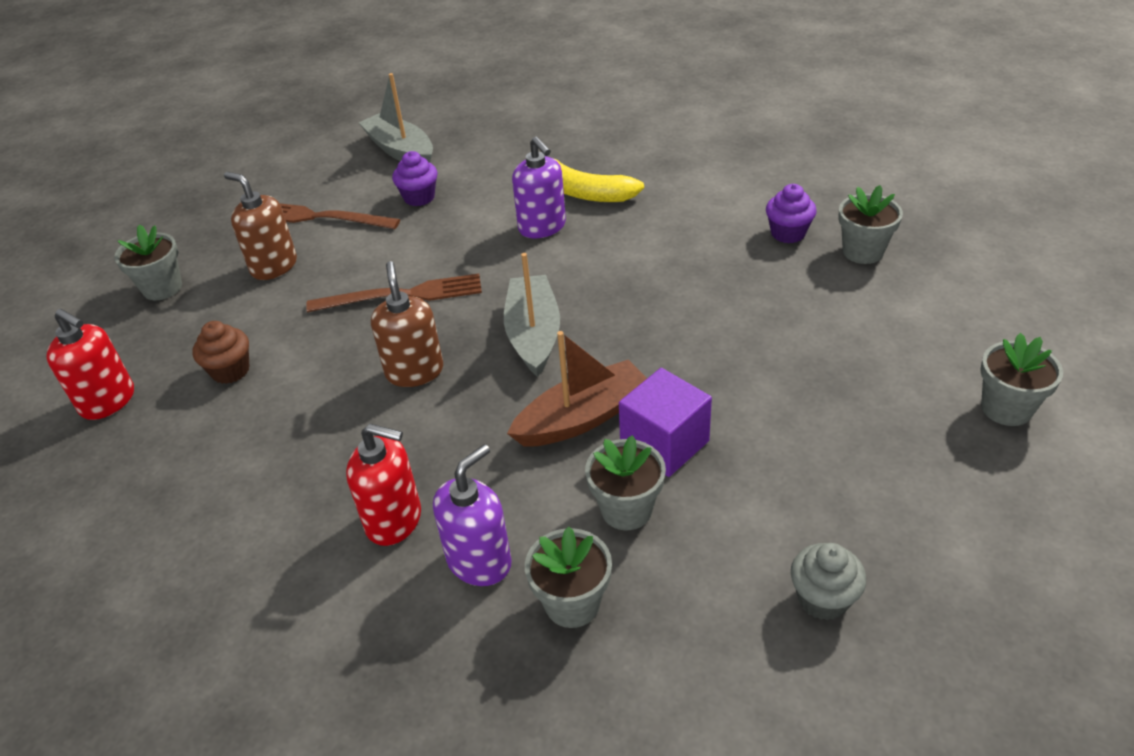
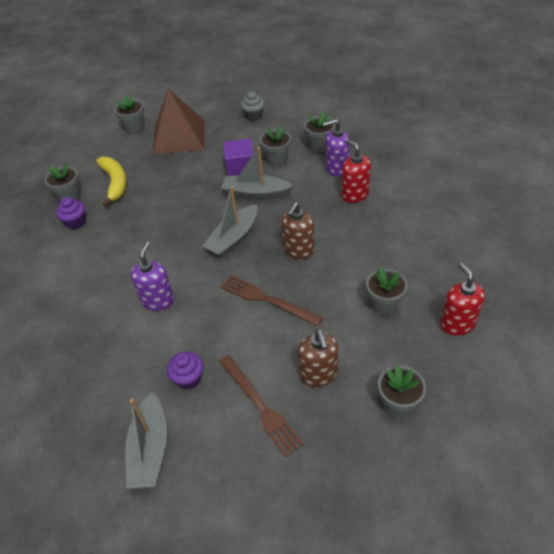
camera: 140 degrees left, 5 degrees up
brown cupcake [192,321,250,384] -> grey flower pot [366,267,408,315]
brown boat [507,331,647,446] -> grey boat [221,147,293,200]
yellow banana [540,151,644,202] -> yellow banana moved to [96,157,127,207]
none -> brown pyramid [153,89,204,155]

